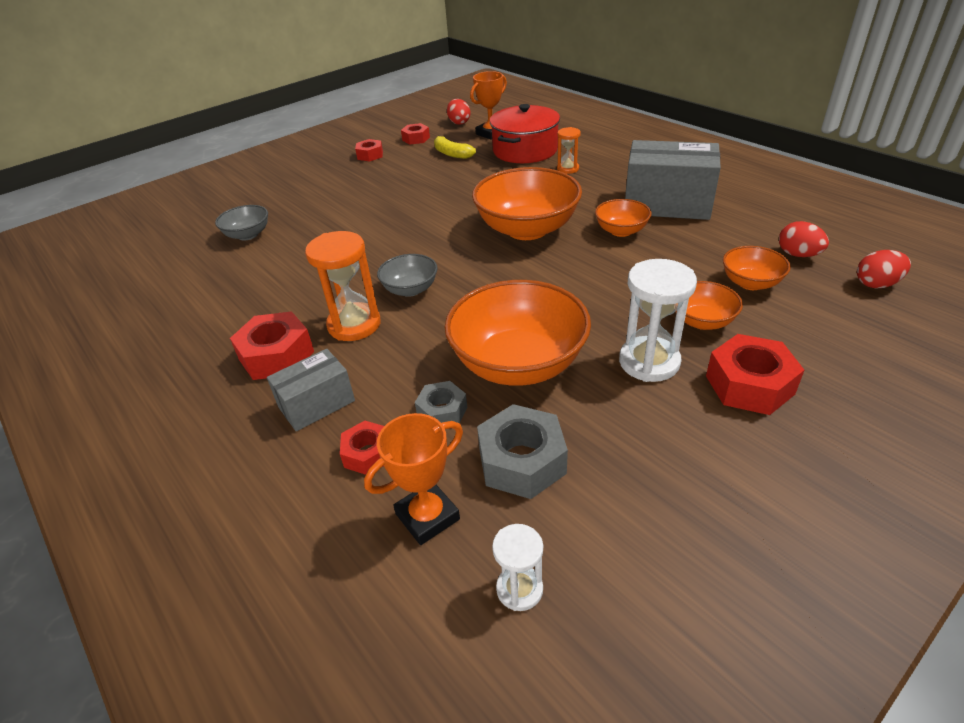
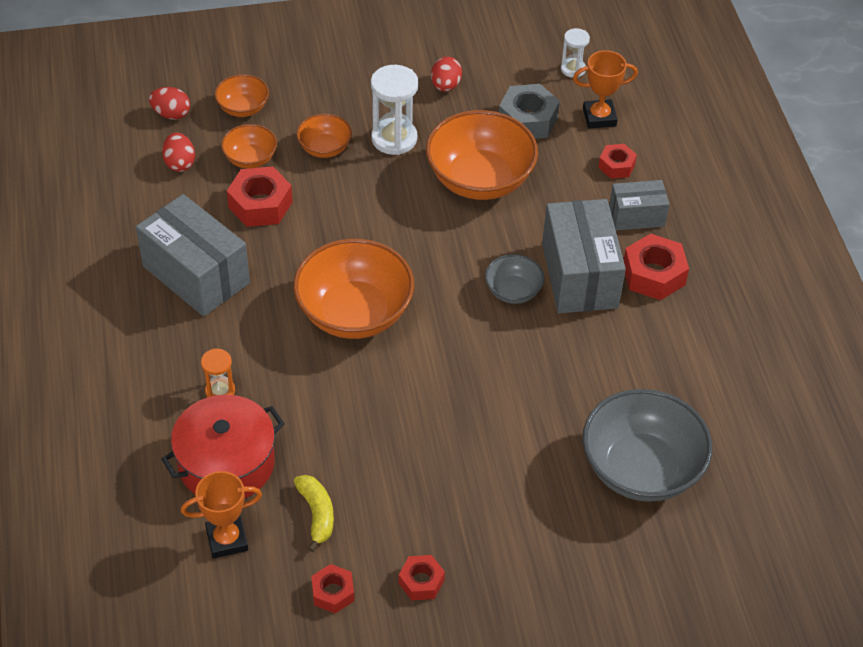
camera: 155 degrees left, 10 degrees up
grey bowl [215,205,268,241] -> grey bowl [583,389,712,502], size x1.98
orange hourglass [305,231,381,341] -> grey box [542,199,626,313]
grey nut [415,381,467,423] -> none
red egg [447,99,471,125] -> red egg moved to [431,57,462,92]
orange bowl [595,199,652,237] -> orange bowl moved to [215,74,269,117]
red nut [706,334,804,415] -> red nut moved to [227,166,293,227]

